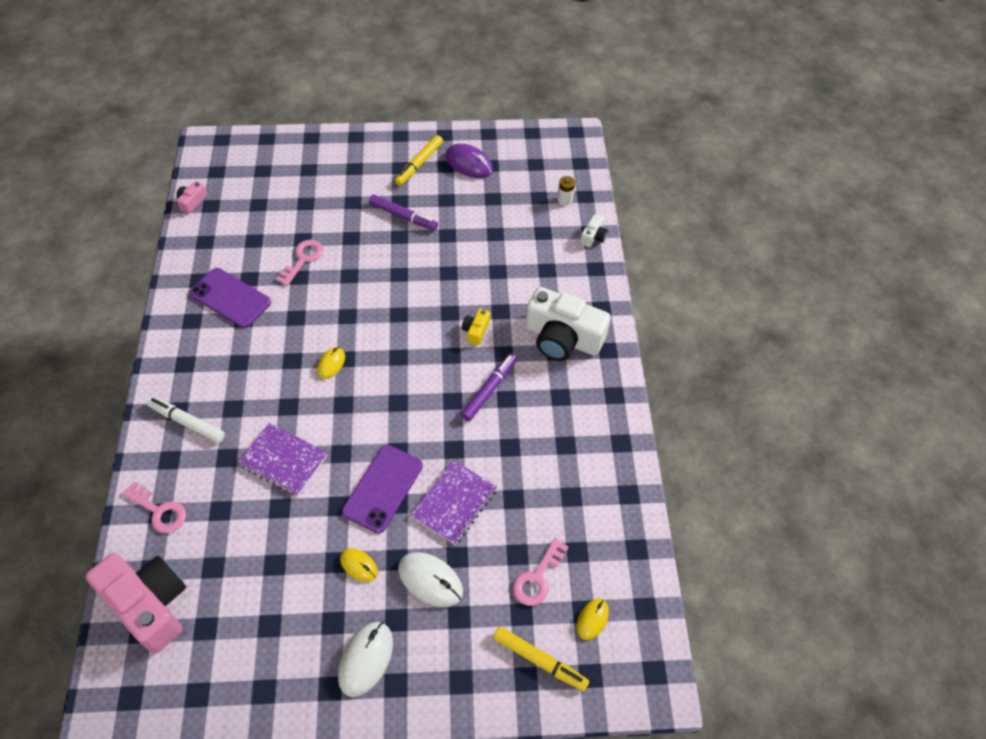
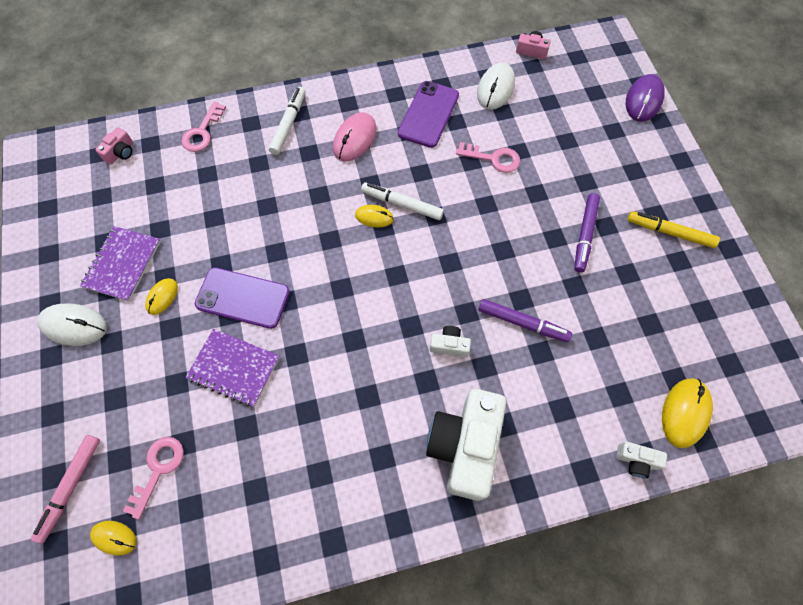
camera: 80 degrees right, 10 degrees up
pink camera [85,553,186,653] -> pink camera [95,127,133,164], size x0.43
purple notebook [238,423,328,496] -> purple notebook moved to [80,226,161,301]
white mouse [398,552,463,607] -> white mouse moved to [477,63,515,110]
purple mouse [445,144,493,178] -> purple mouse moved to [626,74,665,122]
purple marker [461,353,517,421] -> purple marker moved to [479,299,572,342]
yellow camera [462,308,490,345] -> white camera [430,326,471,357]
yellow marker [493,627,589,691] -> pink marker [31,435,100,543]
pink key [513,538,569,606] -> pink key turned 90 degrees clockwise [123,437,184,519]
white battery [558,176,575,206] -> yellow mouse [662,378,713,448]
none -> pink mouse [333,112,377,162]
none -> white marker [361,182,444,220]

